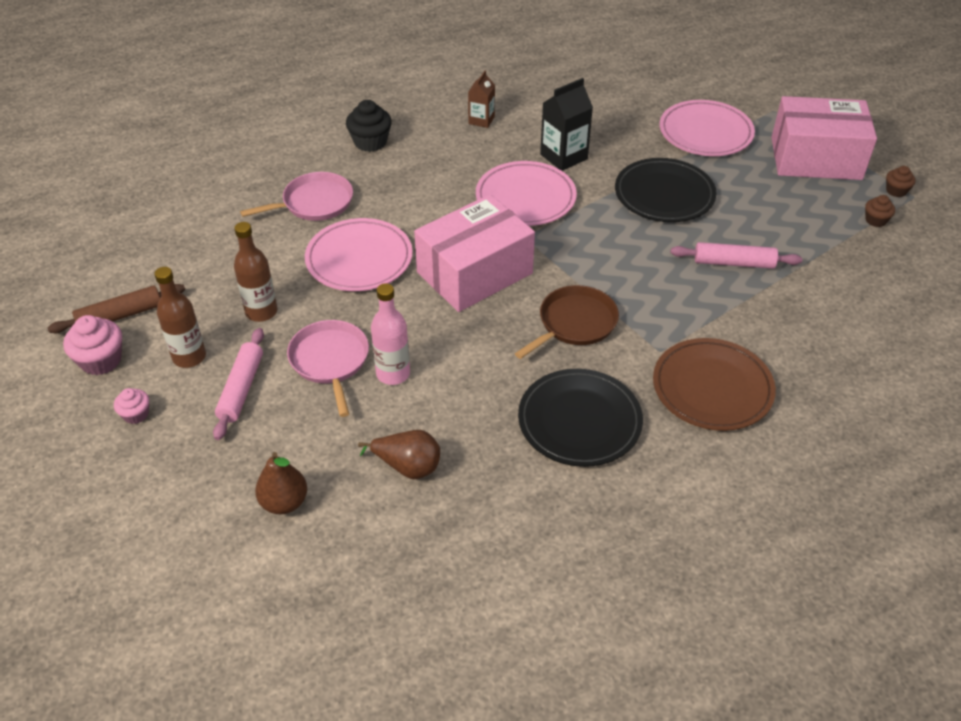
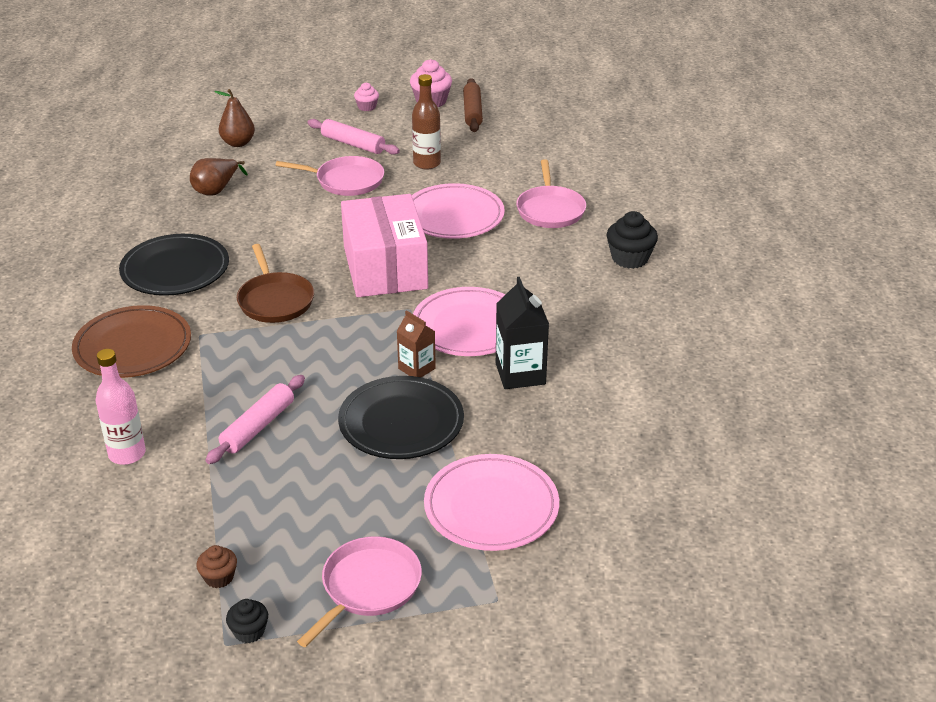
camera: 115 degrees right, 10 degrees down
brown bottle [154,267,206,368] -> none
pink bottle [371,283,410,385] -> pink bottle moved to [96,349,146,465]
brown carton [468,71,495,128] -> brown carton moved to [397,310,436,377]
pink box [772,96,877,180] -> pink pan [297,536,422,647]
brown cupcake [886,166,916,197] -> black cupcake [226,599,268,643]

